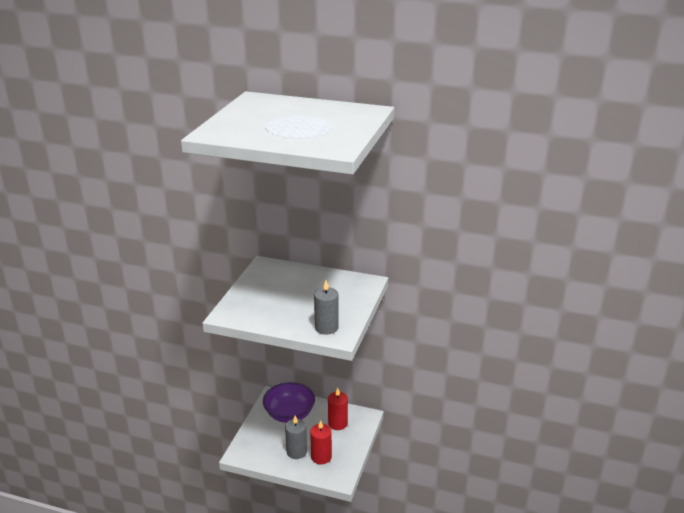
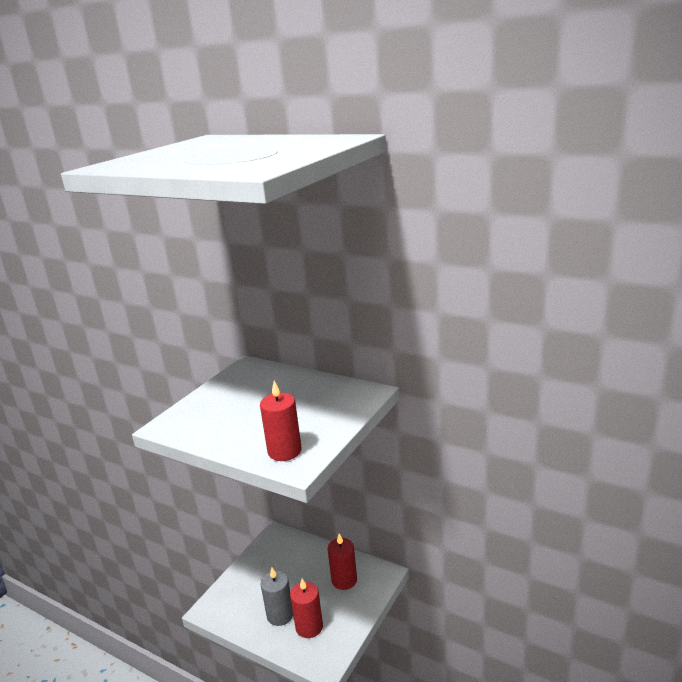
camera: 15 degrees right, 5 degrees down
purple bowl [263,382,315,423] -> none
grey candle [314,280,339,334] -> red candle [260,381,302,461]

